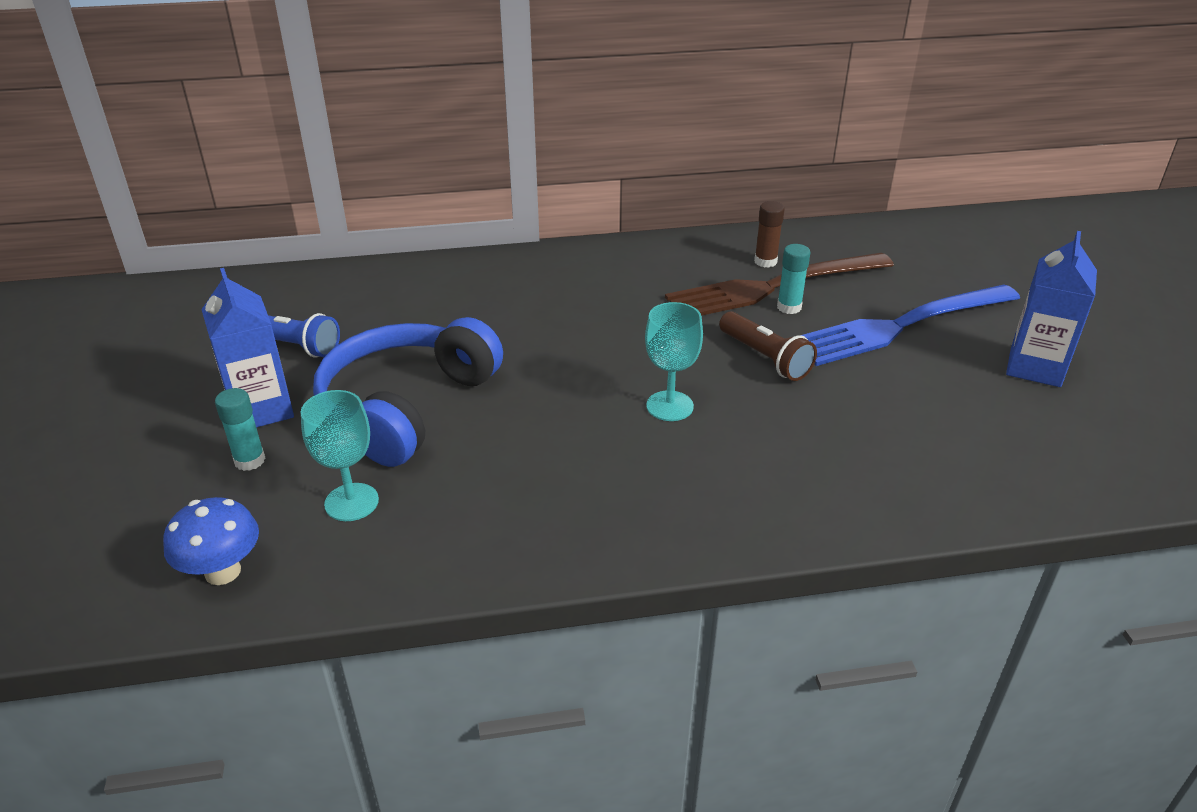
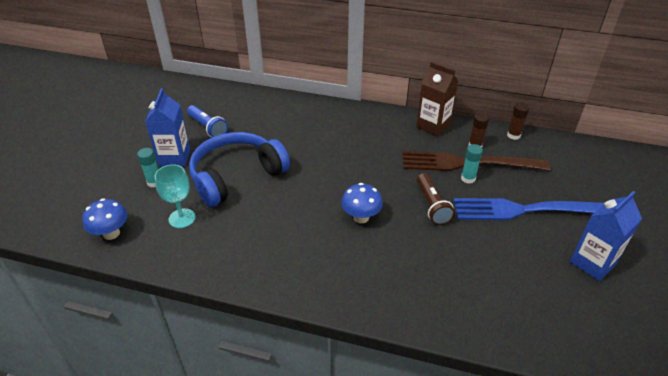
camera: 25 degrees right, 5 degrees up
turquoise goblet [645,302,703,421] -> blue mushroom [341,183,383,223]
none -> brown carton [416,62,458,137]
none -> brown glue stick [507,103,529,140]

